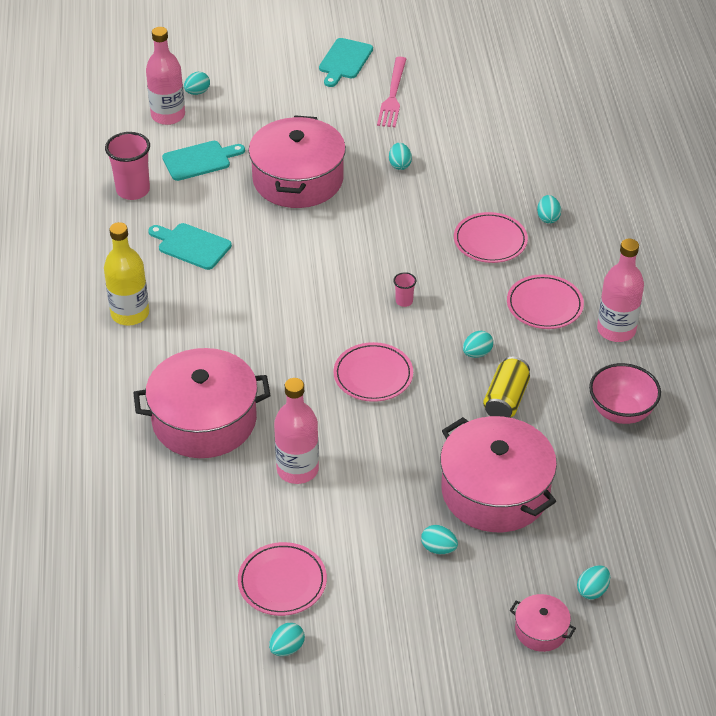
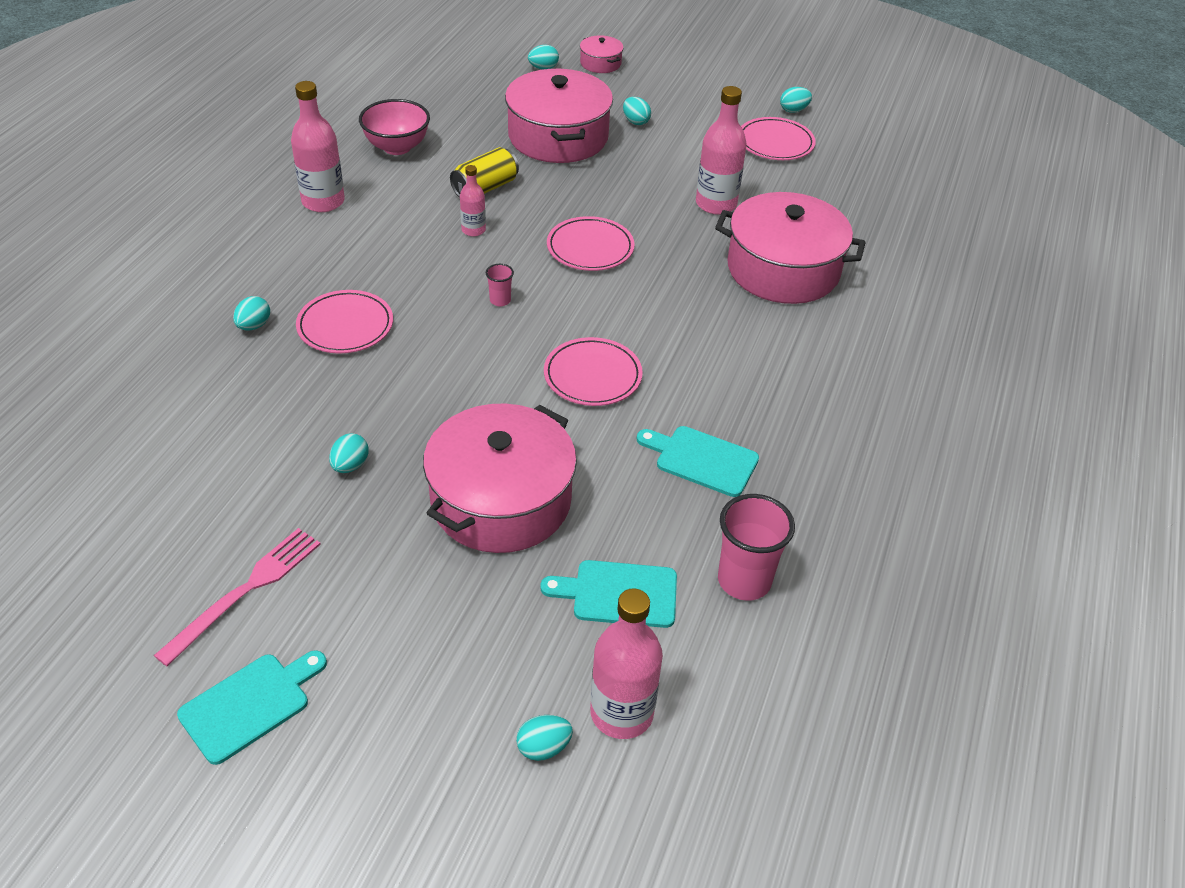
camera: 155 degrees left, 0 degrees up
yellow bottle [104,222,149,326] -> none
turquoise cutting board [148,223,232,270] -> turquoise cutting board turned 150 degrees clockwise [637,426,759,497]
turquoise egg [463,331,493,358] -> pink bottle [460,165,486,236]
pink plate [507,274,584,329] -> pink plate moved to [544,337,643,406]

